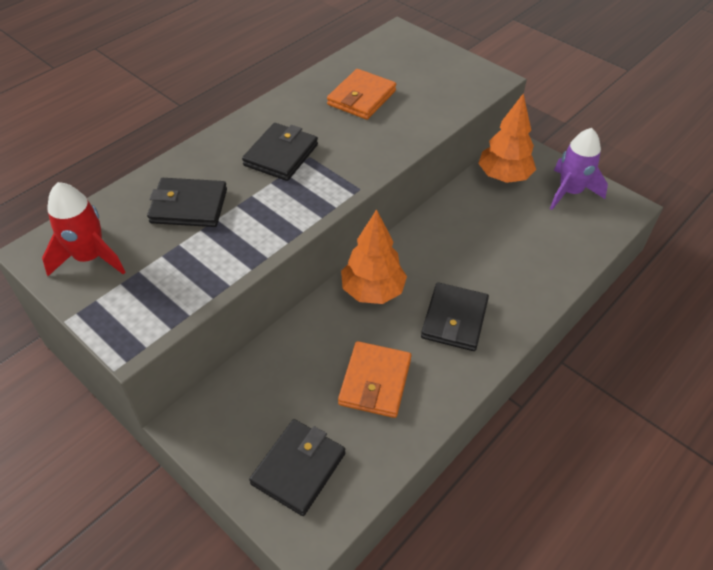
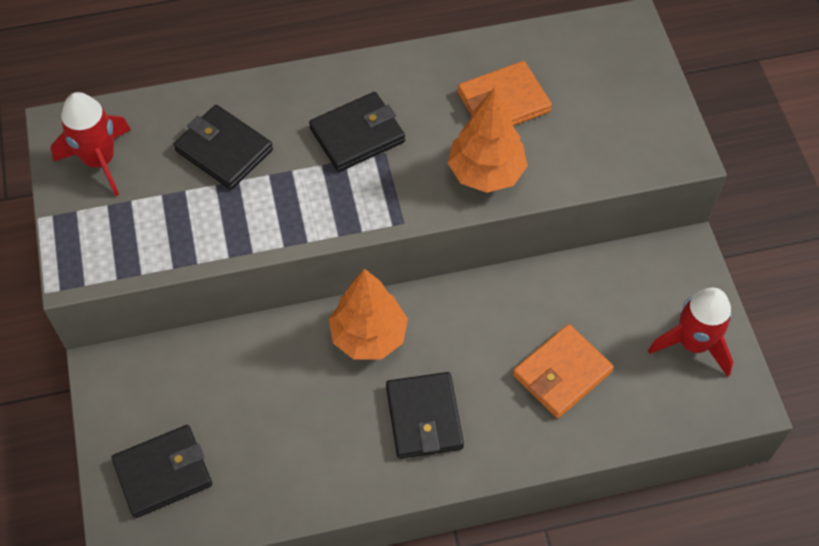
camera: 35 degrees right, 10 degrees up
orange wallet [338,341,412,418] -> orange wallet moved to [513,324,614,418]
black wallet [421,282,489,351] -> black wallet turned 60 degrees counterclockwise [386,372,464,459]
orange tree [478,94,536,183] -> orange tree moved to [448,87,528,193]
purple rocket [550,128,608,210] -> red rocket [648,288,733,377]

